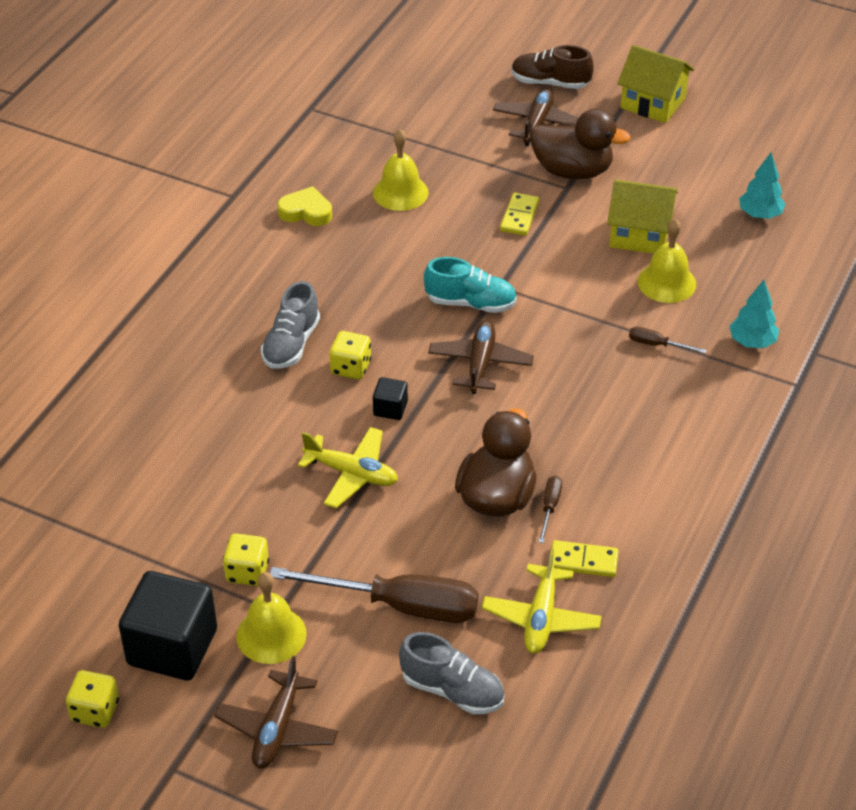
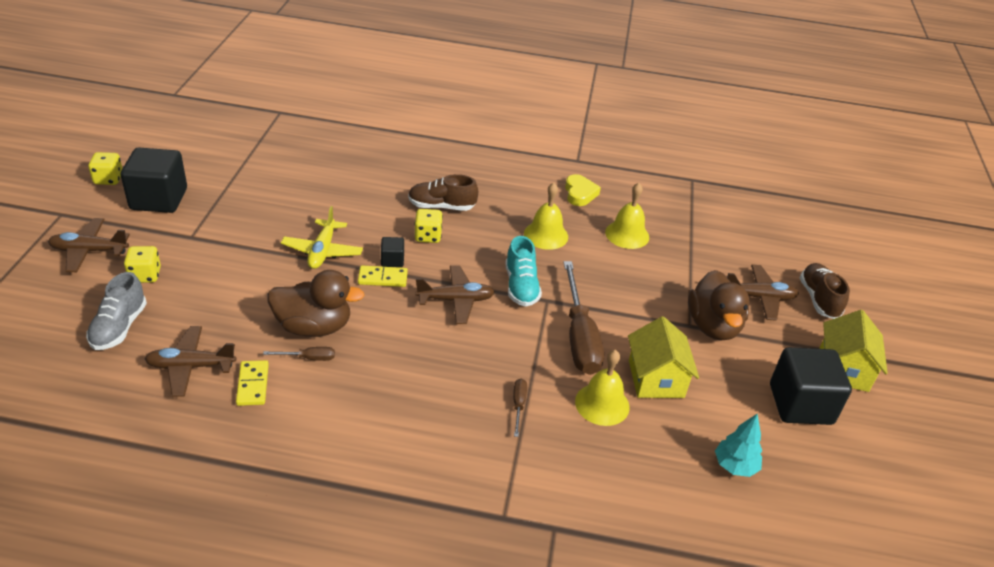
camera: 70 degrees right, 5 degrees down
yellow dice [223,533,269,586] -> yellow dice moved to [124,246,161,283]
yellow bell [236,572,307,664] -> yellow bell moved to [524,183,568,250]
grey shoe [261,281,320,369] -> brown shoe [408,174,478,211]
brown screwdriver [270,567,478,623] -> brown screwdriver moved to [563,261,604,375]
yellow plane [482,548,602,653] -> brown plane [144,326,236,397]
yellow domino [500,193,539,236] -> yellow domino moved to [358,265,408,287]
turquoise tree [729,280,779,348] -> none
none -> black cube [770,347,852,425]

